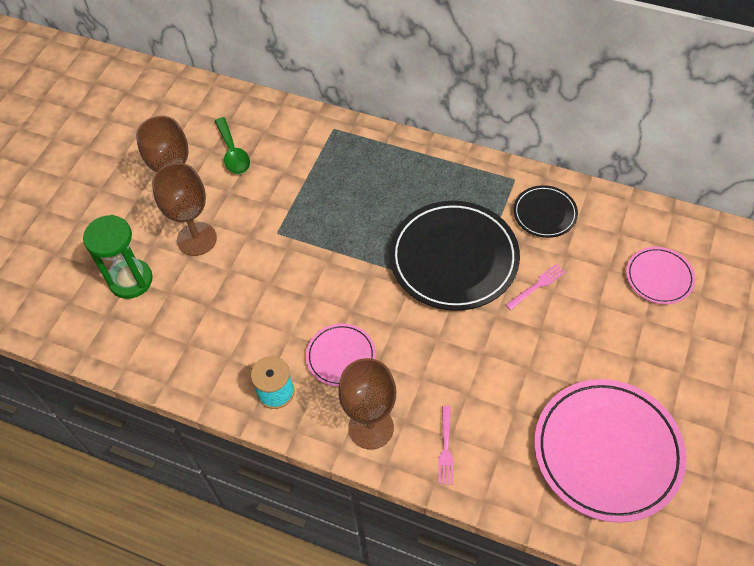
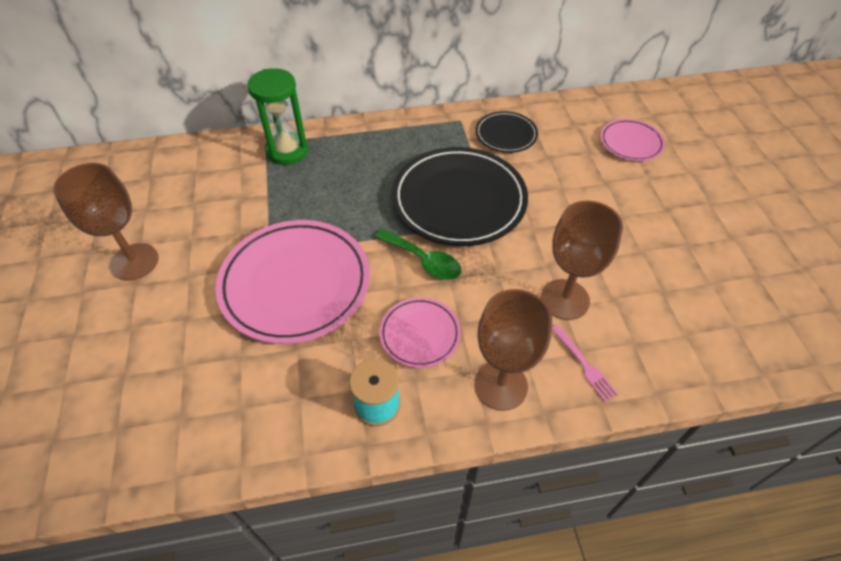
camera: 35 degrees left, 5 degrees down
green hourglass [83,215,153,299] -> green hourglass moved to [247,68,308,165]
brown goblet [152,163,217,256] -> brown goblet moved to [541,200,623,320]
green spoon [215,117,250,174] -> green spoon moved to [375,229,461,280]
pink fork [506,263,566,310] -> none
pink plate [534,379,687,523] -> pink plate moved to [215,220,370,344]

